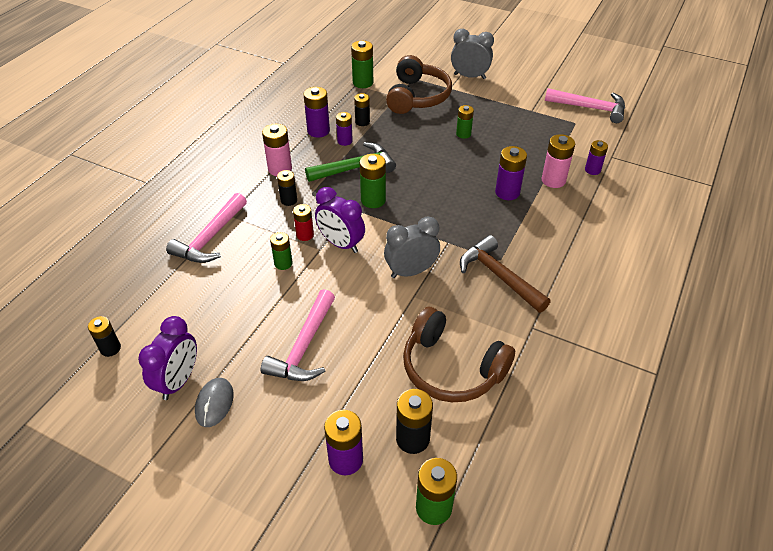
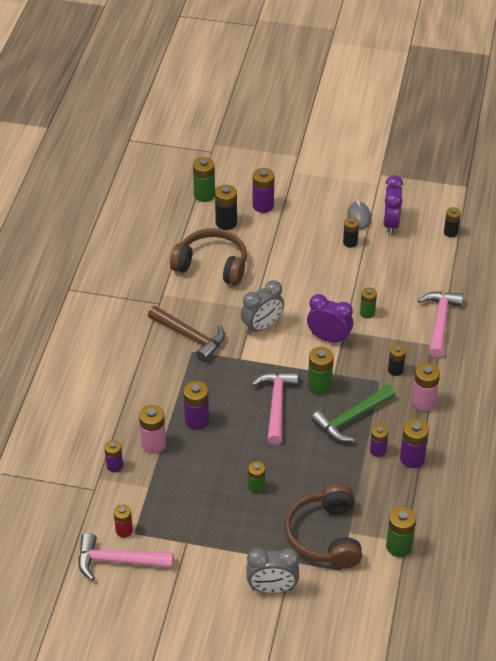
camera: 165 degrees right, 0 degrees up
pink hammer [261,289,335,381] -> pink hammer moved to [251,372,298,445]
red battery [293,204,314,241] -> red battery moved to [114,504,133,538]
black battery [354,93,370,126] -> black battery moved to [343,217,359,247]

